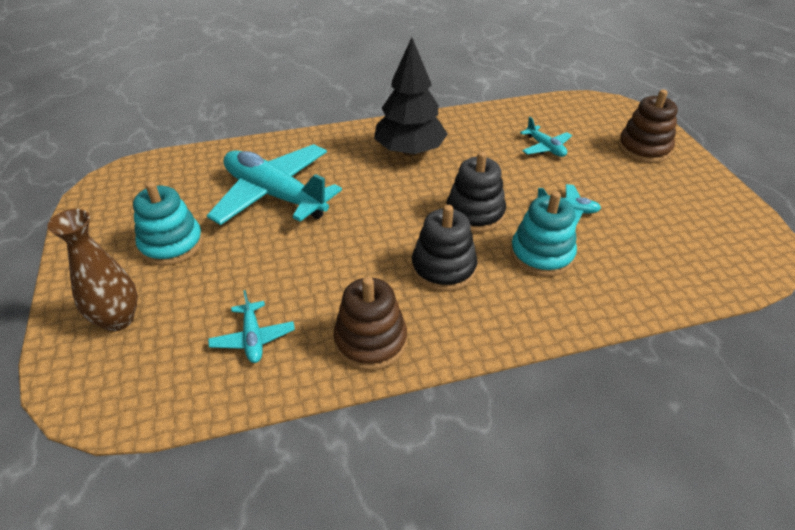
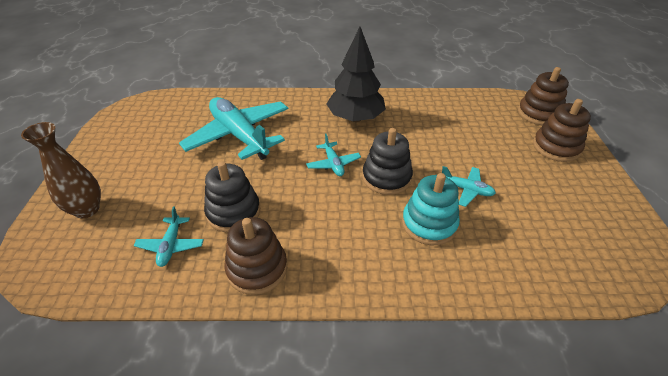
camera: 15 degrees right, 0 degrees up
turquoise stacking toy [133,181,203,266] -> none
black stacking toy [412,205,478,291] -> black stacking toy moved to [204,161,260,232]
turquoise plane [520,117,572,157] -> turquoise plane moved to [306,134,361,176]
none -> brown stacking toy [518,67,569,125]

